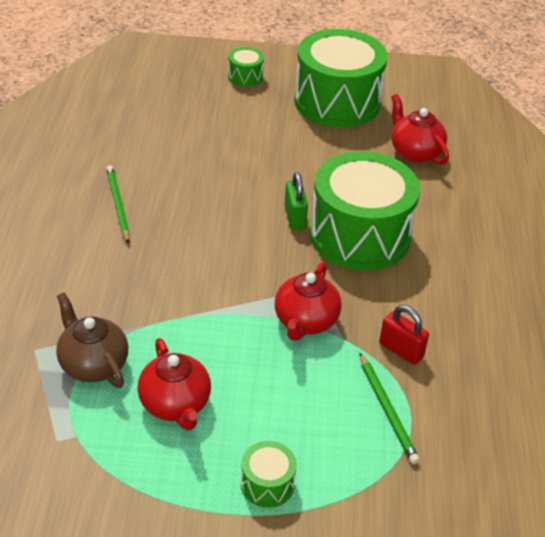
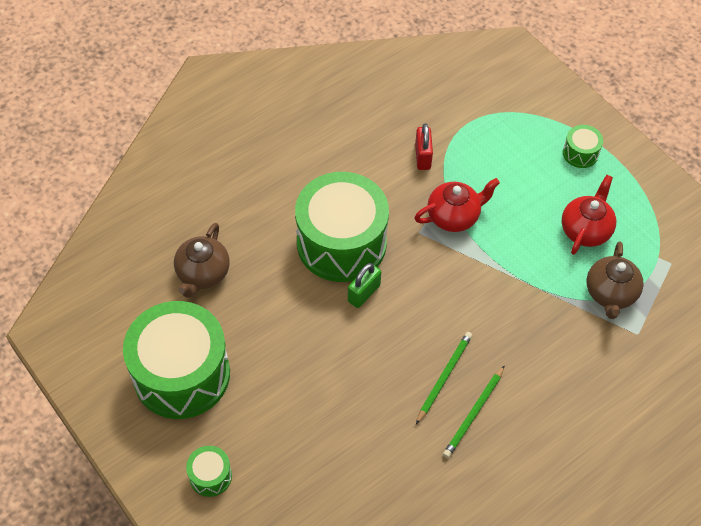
camera: 130 degrees left, 15 degrees up
green pencil [360,353,420,464] -> green pencil moved to [416,332,472,424]
red teapot [391,94,449,165] -> brown teapot [174,223,230,298]

